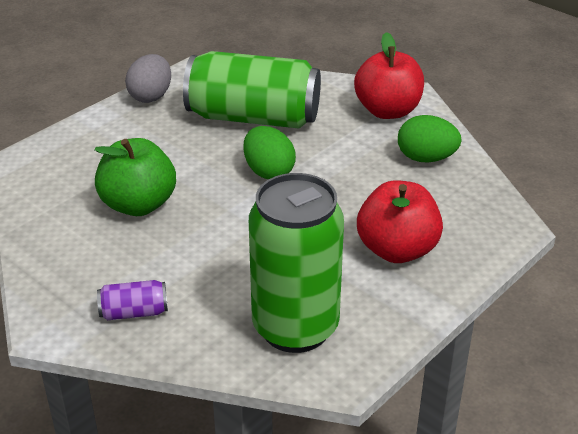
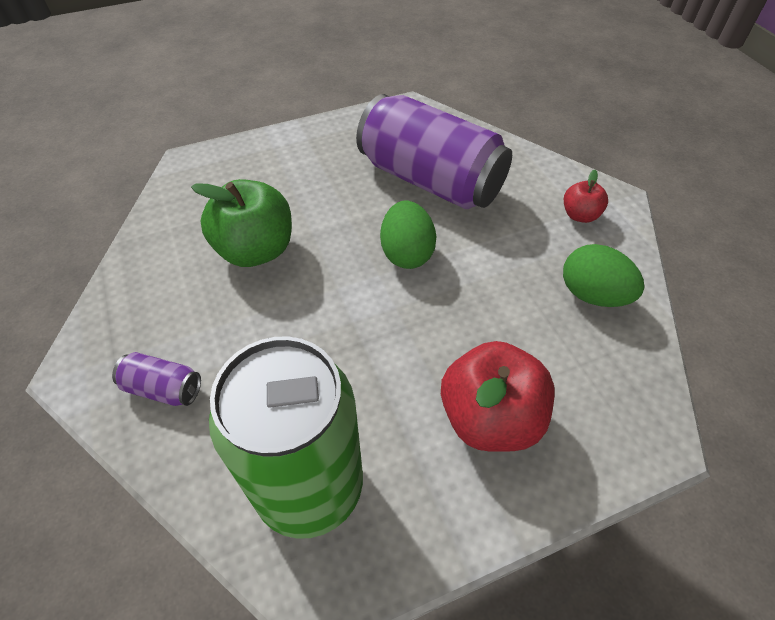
camera: 25 degrees right, 15 degrees up
grey egg [125,54,171,103] -> none
green can [183,51,321,129] -> purple can [356,94,512,209]
red apple [354,32,424,119] -> red apple [564,170,608,223], size x0.52

